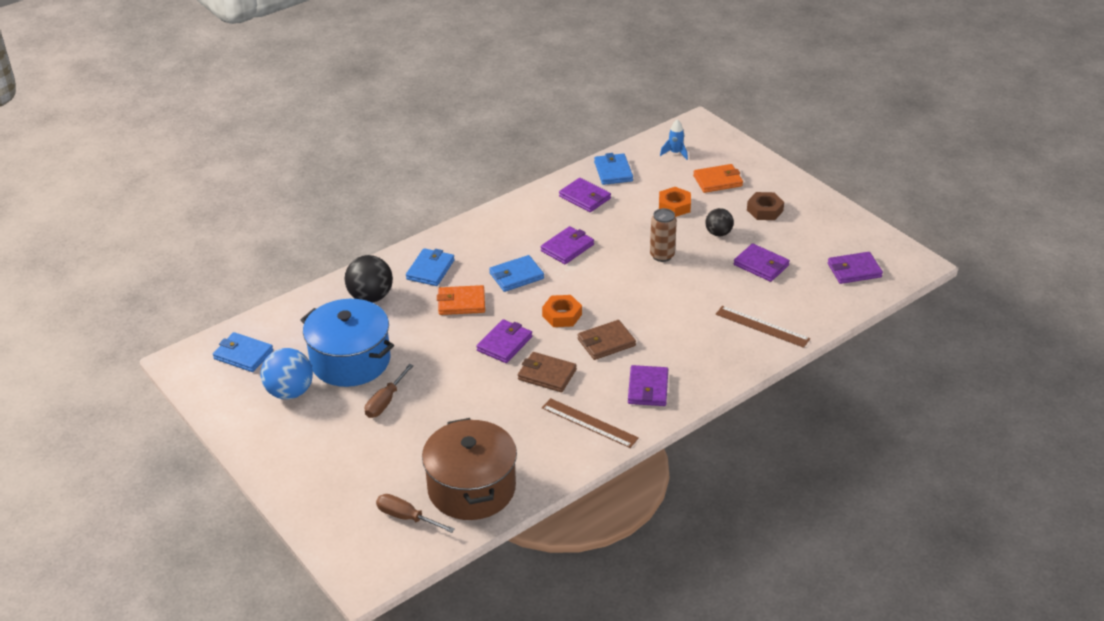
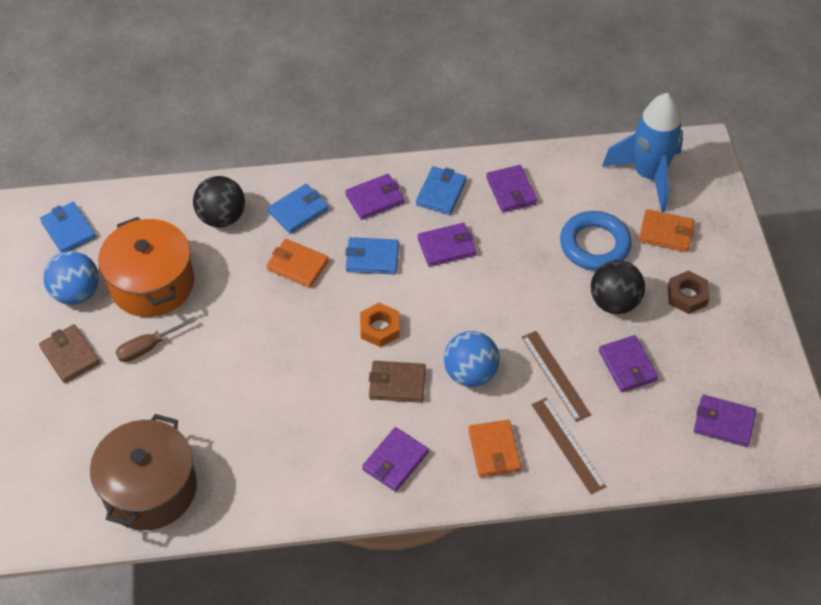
camera: 30 degrees right, 15 degrees up
blue pot [300,299,394,387] -> orange pot [98,217,194,317]
brown screwdriver [376,494,455,533] -> none
purple wallet [476,319,532,363] -> purple wallet moved to [345,174,405,220]
brown wallet [518,352,577,392] -> brown wallet moved to [39,324,100,383]
brown ruler [542,398,639,448] -> brown ruler moved to [522,331,591,422]
blue wallet [594,153,633,185] -> blue wallet moved to [416,166,467,215]
brown can [650,208,677,262] -> none
orange nut [659,187,691,217] -> blue ring [560,211,632,271]
blue rocket [660,119,688,160] -> blue rocket [602,93,683,212], size x2.48
black ball [705,208,734,236] -> black ball [591,260,645,314], size x1.61
none -> blue ball [444,331,500,387]
none -> orange wallet [469,420,521,477]

